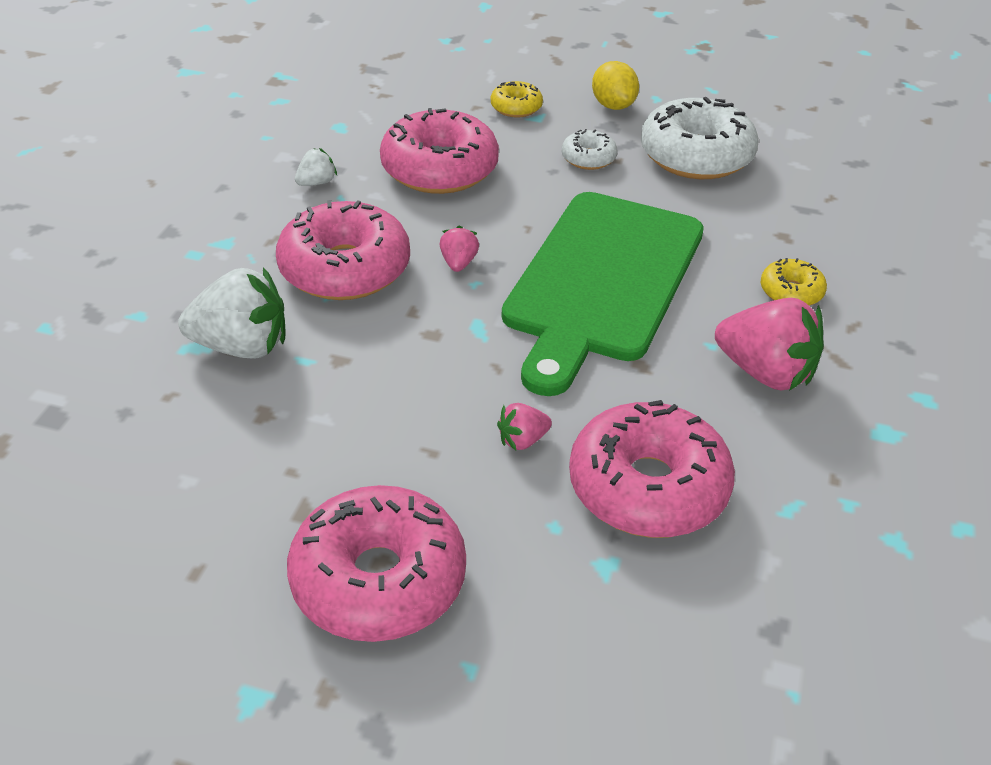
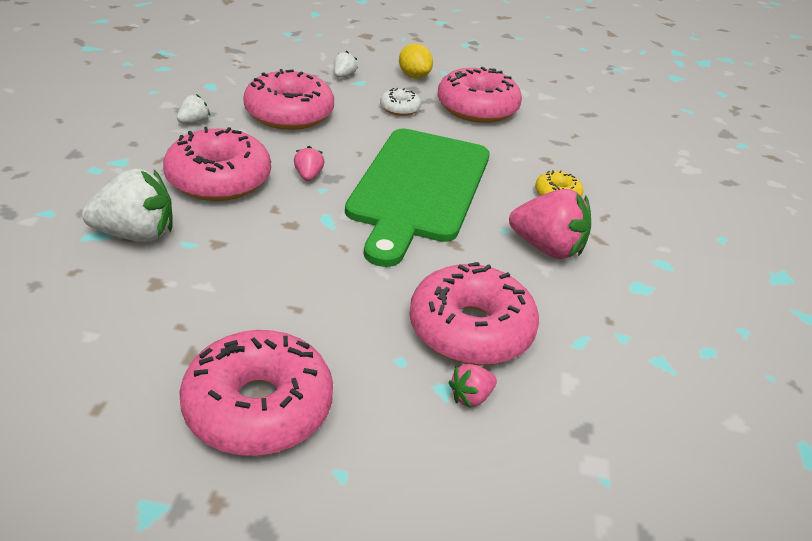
camera: 10 degrees left, 5 degrees down
yellow donut [491,81,543,117] -> white strawberry [334,51,358,78]
pink strawberry [497,403,552,450] -> pink strawberry moved to [448,364,497,408]
white donut [641,97,758,179] -> pink donut [437,67,522,123]

